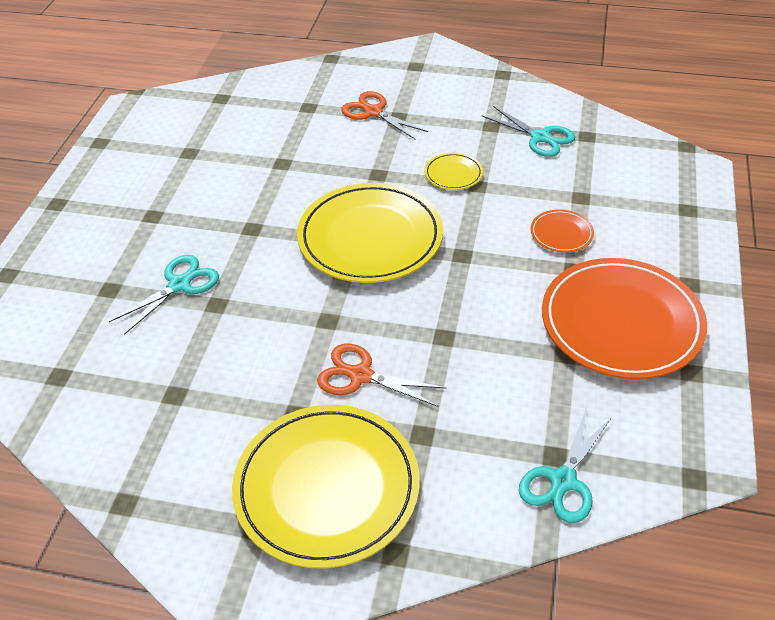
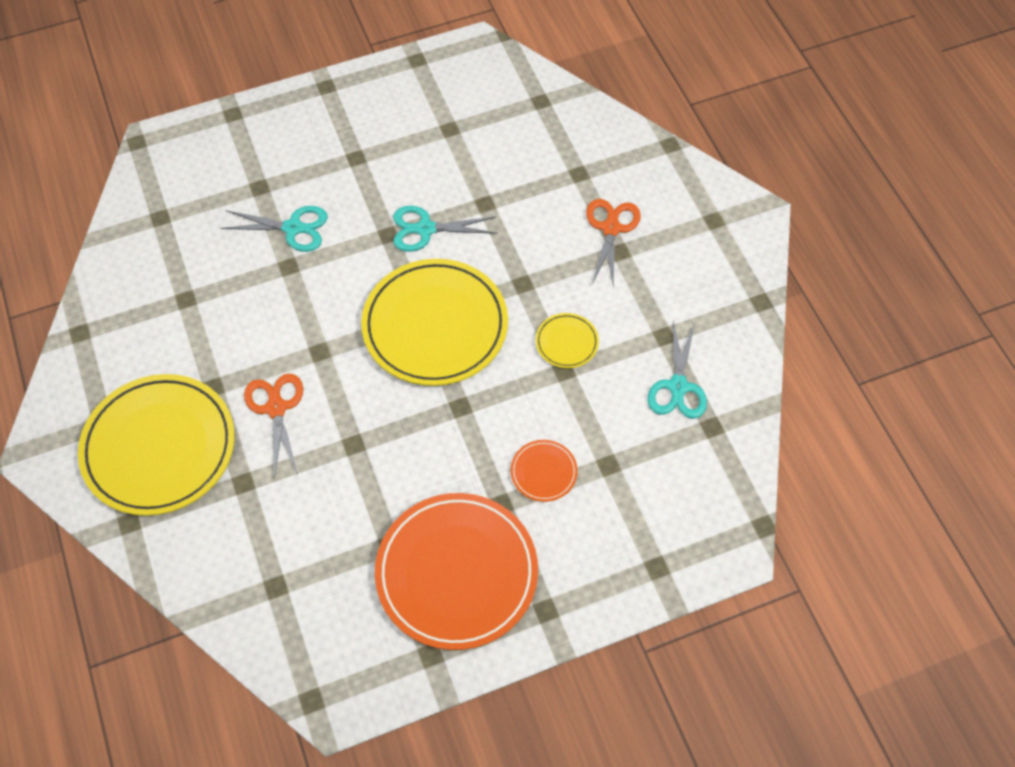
camera: 55 degrees right, 15 degrees up
turquoise scissors [519,407,612,523] -> turquoise scissors moved to [393,206,497,252]

